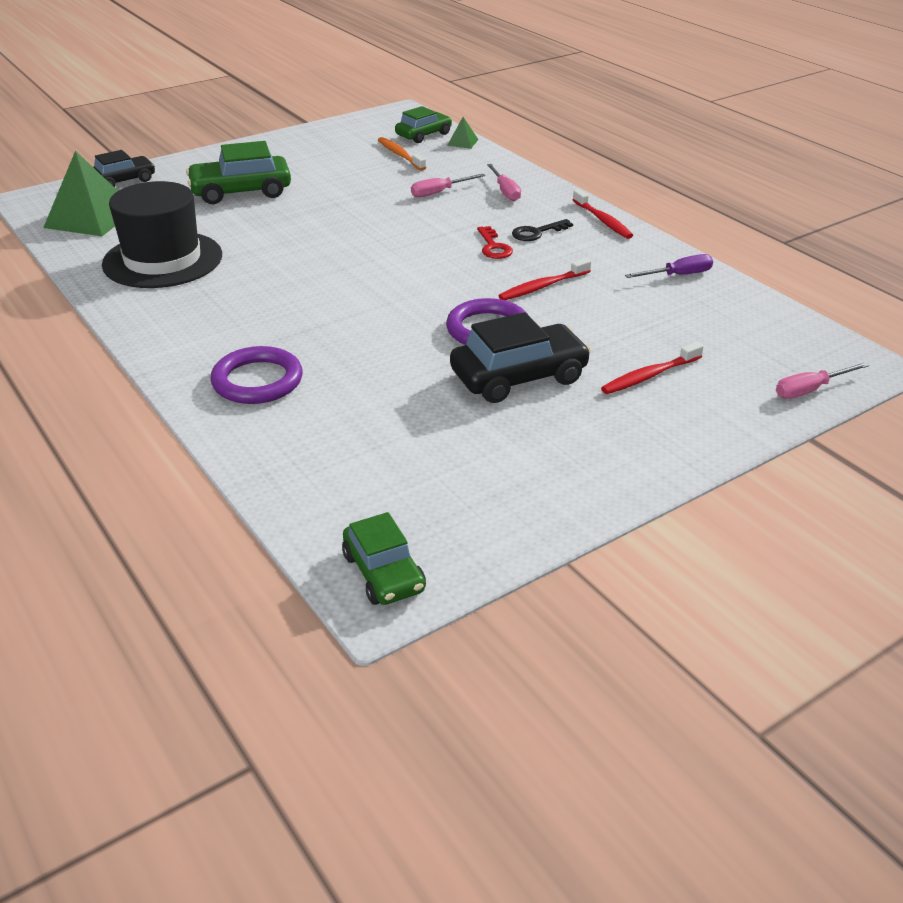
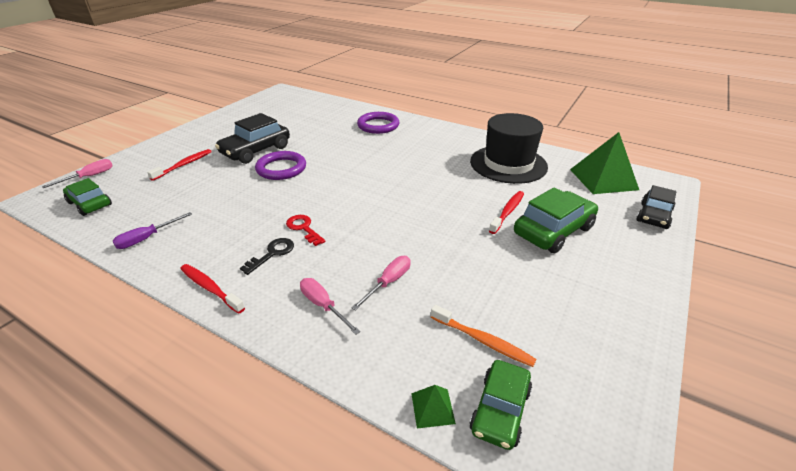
camera: 155 degrees right, 0 degrees up
green car [342,512,426,605] -> green car moved to [63,178,112,216]
red toothbrush [498,258,591,300] -> red toothbrush moved to [489,191,524,234]

